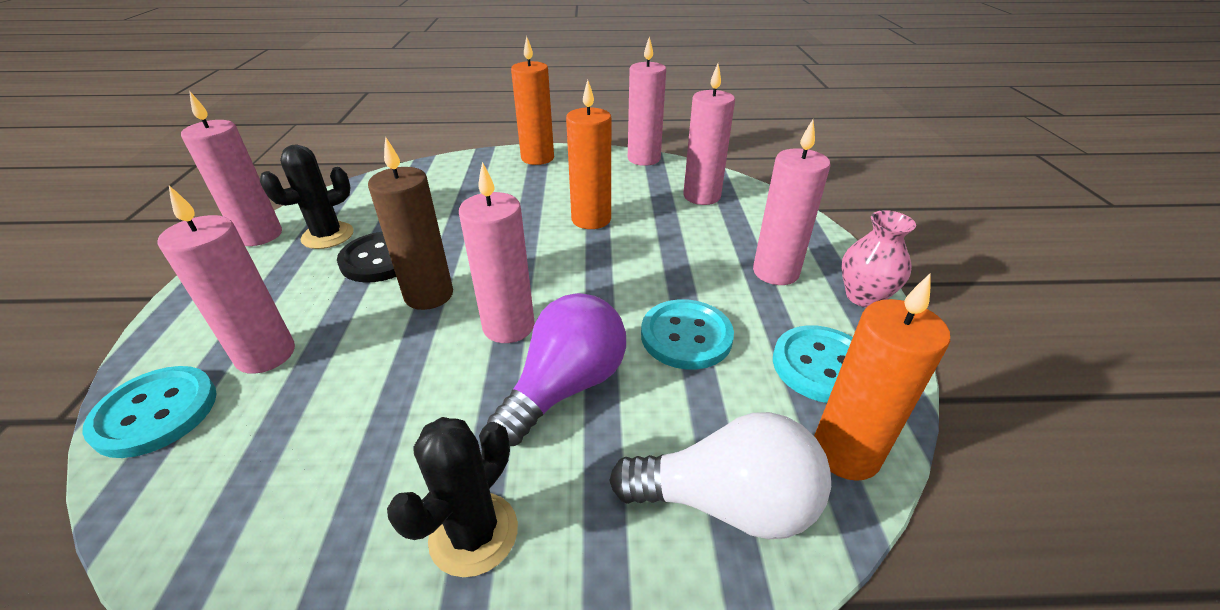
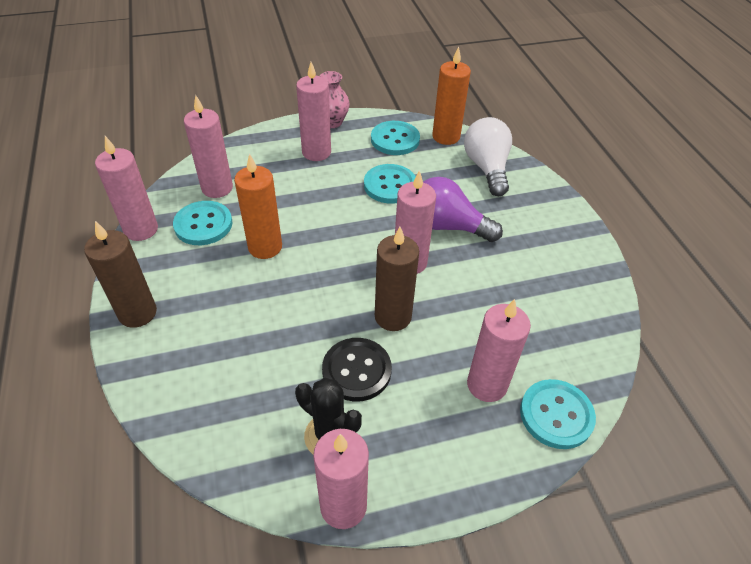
camera: 105 degrees left, 10 degrees up
black cactus [387,417,518,577] -> none
orange candle [511,36,554,165] -> brown candle [84,221,157,328]
none -> turquoise button [173,201,232,245]

